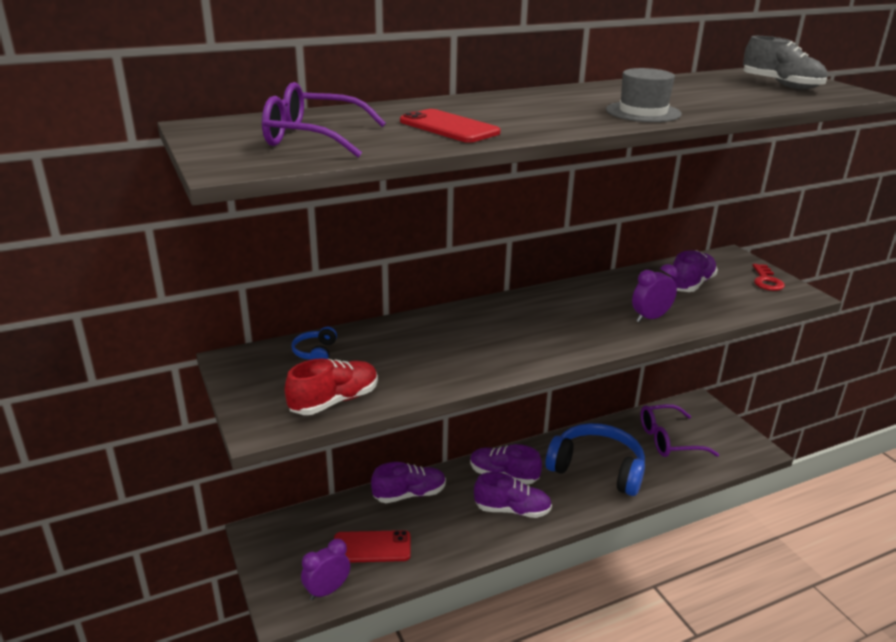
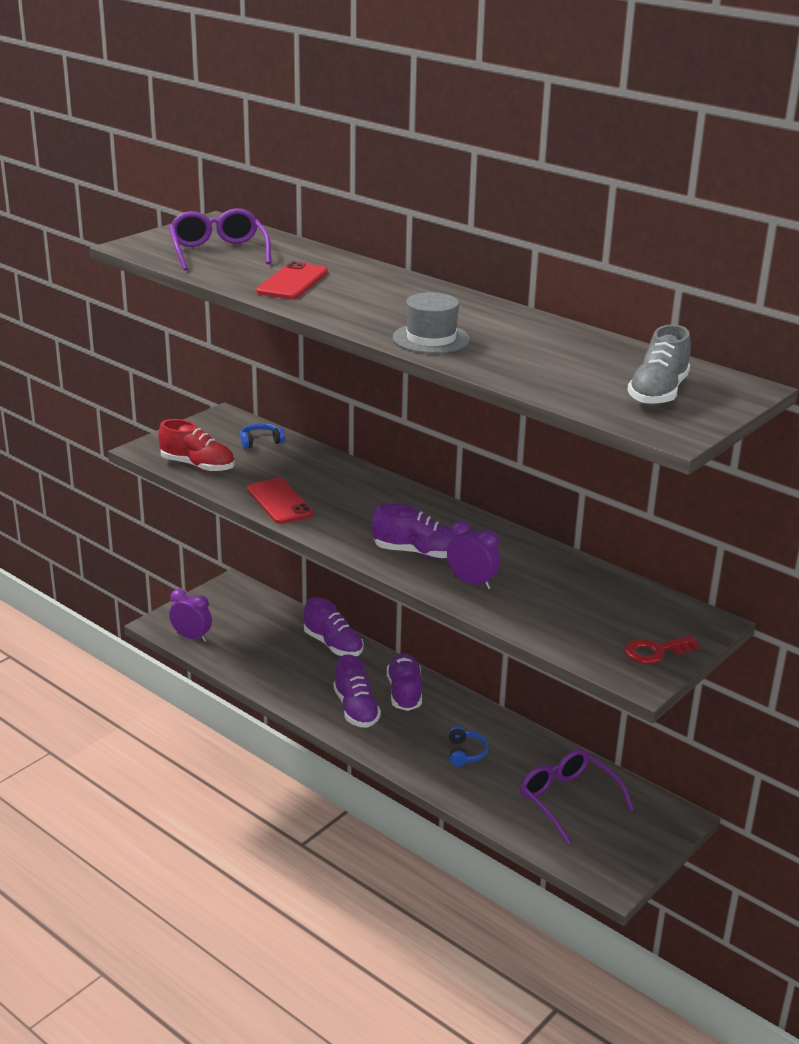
camera: 65 degrees right, 0 degrees up
red phone [334,530,411,563] -> red phone moved to [247,478,314,524]
blue headphones [545,423,645,496] -> blue headphones [449,726,489,767], size x0.41
purple shoe [671,250,718,292] -> purple shoe moved to [372,503,458,559]

